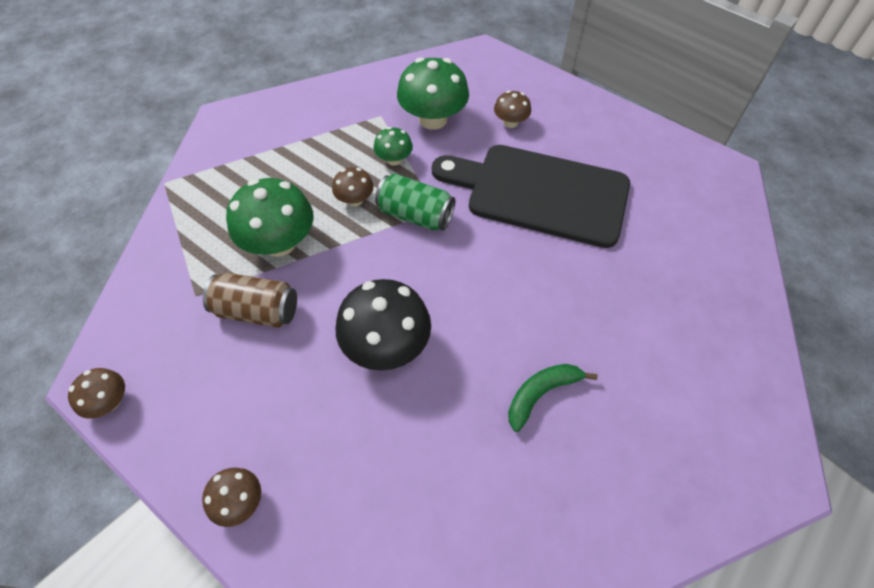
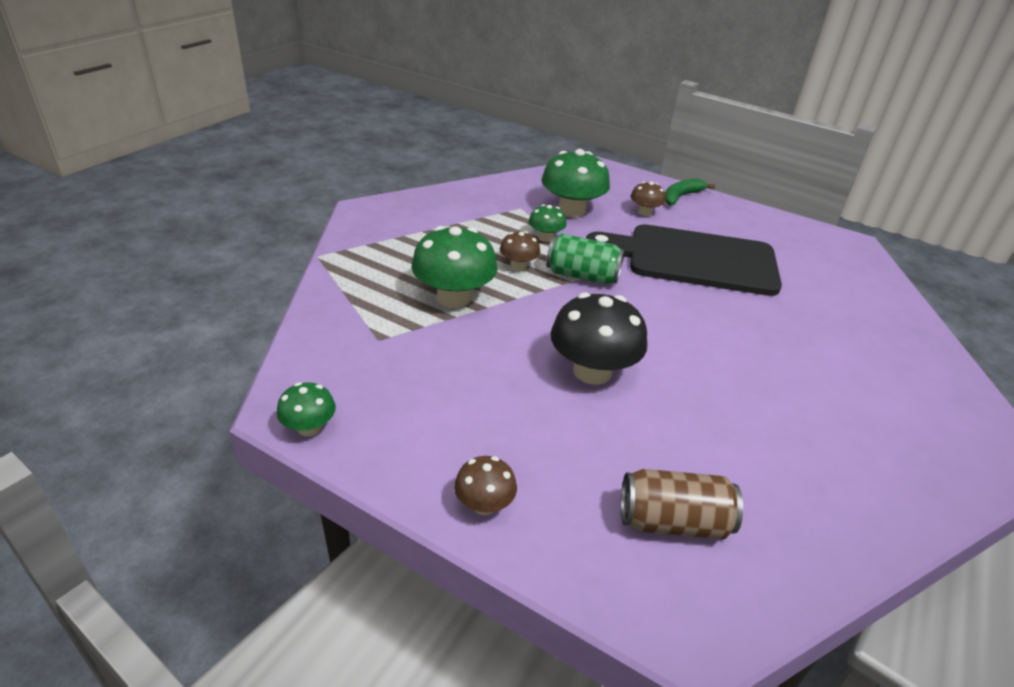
camera: 10 degrees left, 20 degrees down
brown mushroom [68,368,125,419] -> green mushroom [277,382,336,436]
brown can [203,273,297,328] -> brown can moved to [621,469,743,539]
green banana [508,364,597,432] -> green banana moved to [665,179,715,205]

